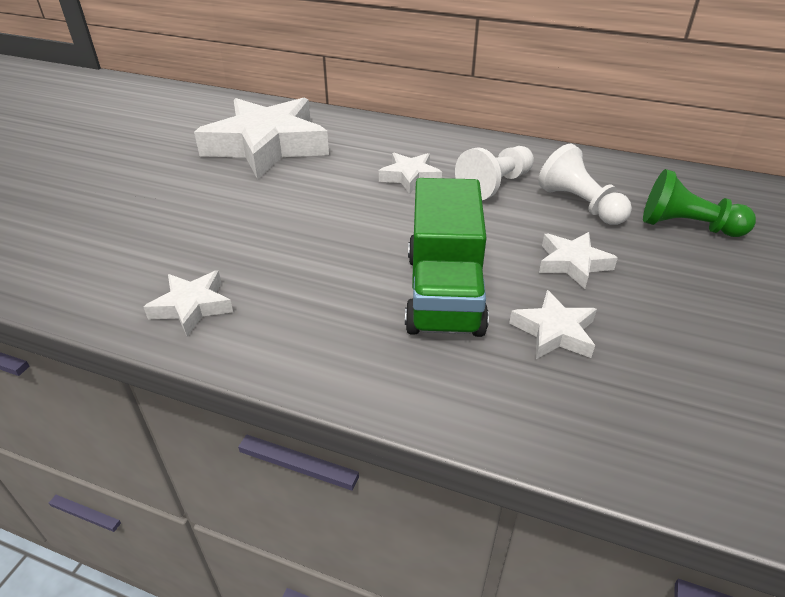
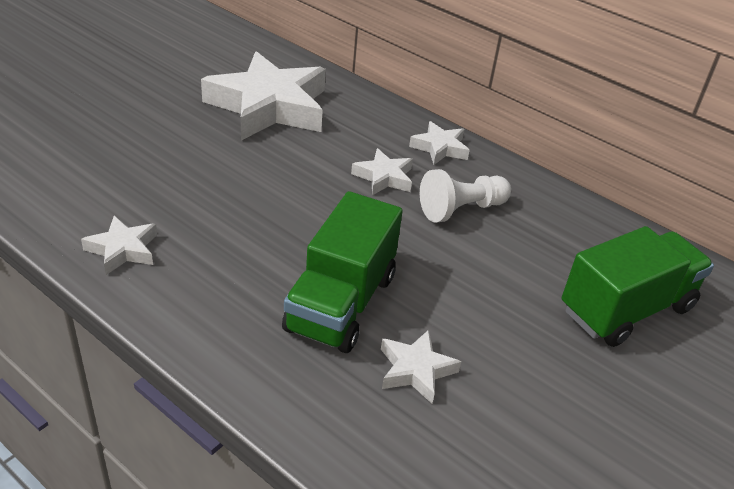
camera: 15 degrees right, 0 degrees up
white pawn [538,144,632,225] -> none
white star [539,232,618,289] -> white star moved to [409,121,470,165]
green pawn [643,169,756,237] -> green truck [562,226,714,347]

